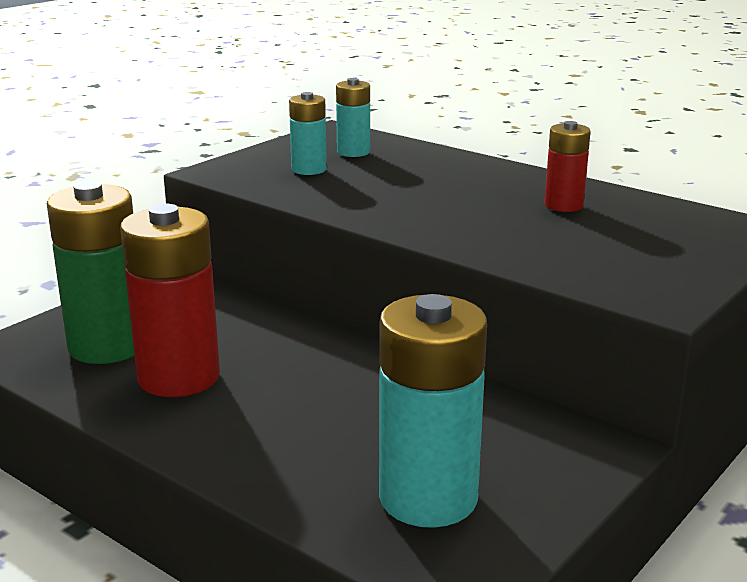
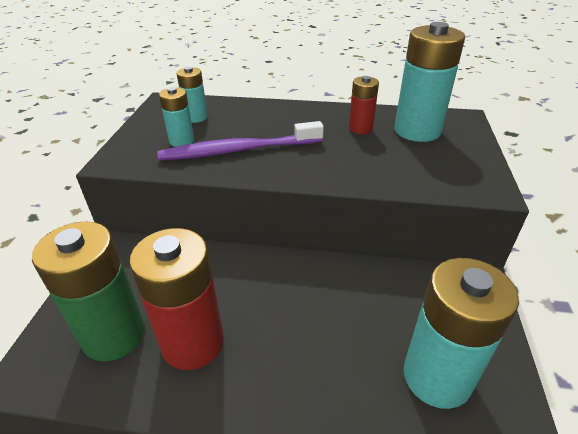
camera: 30 degrees left, 15 degrees up
none -> purple toothbrush [157,121,324,161]
none -> turquoise battery [394,22,465,142]

